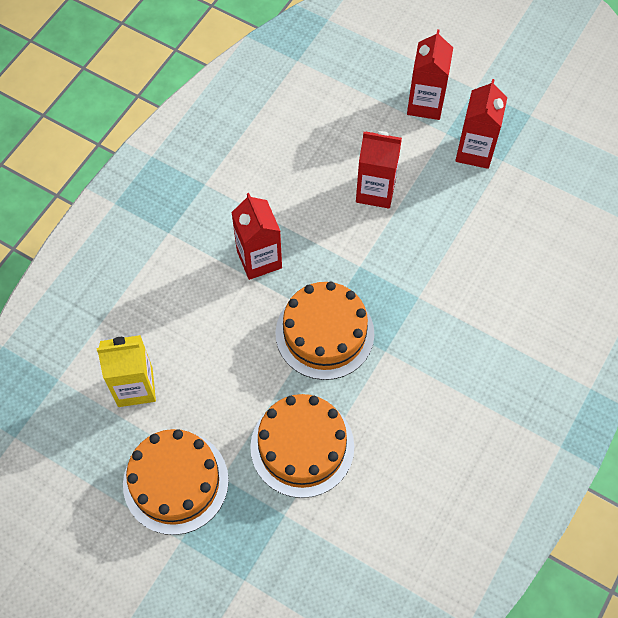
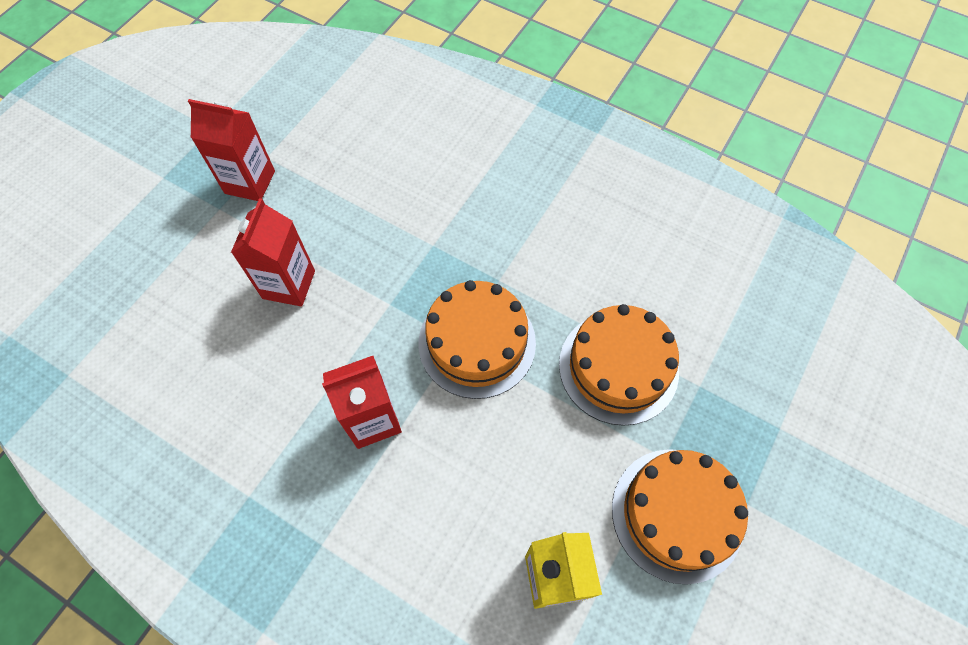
camera: 90 degrees left, 0 degrees up
red carton [407,29,453,120] -> none

